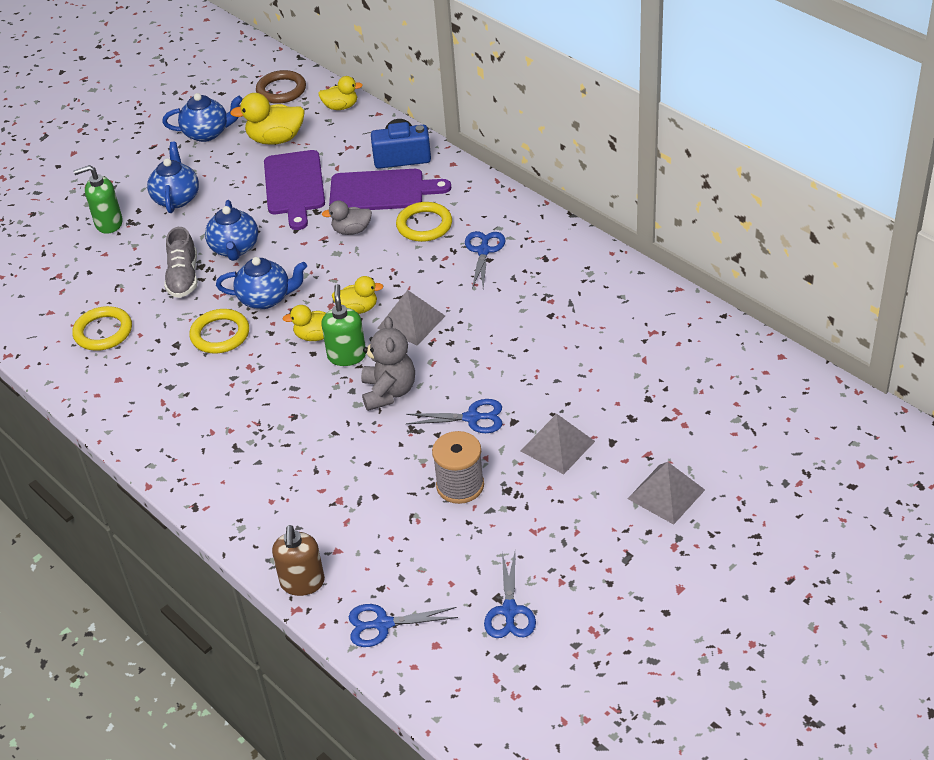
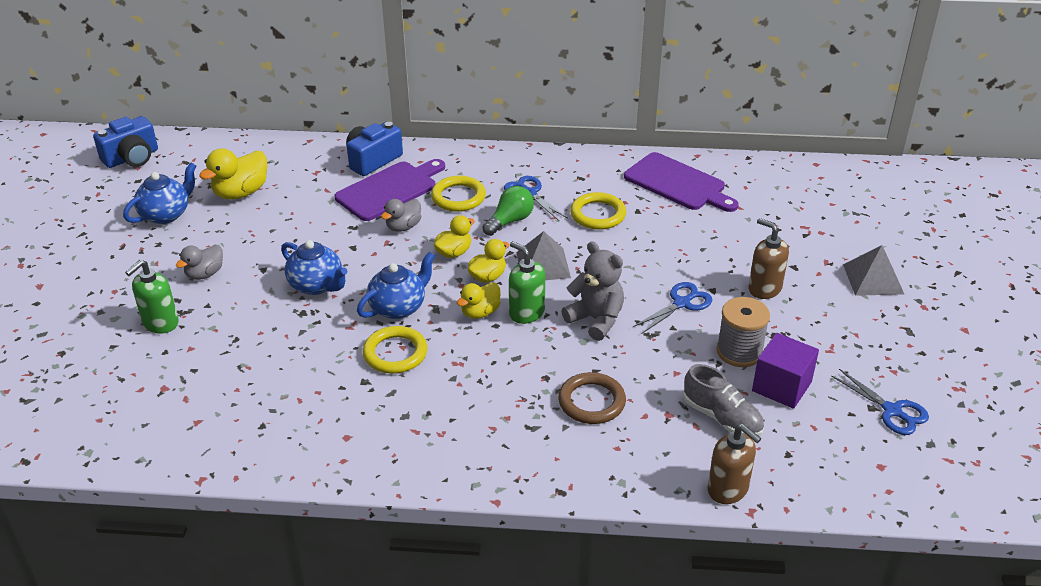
camera: 45 degrees left, 5 degrees down
yellow ring [72,306,132,351] -> yellow ring moved to [570,192,626,230]
blue teapot [147,142,199,213] -> grey duck [176,245,223,280]
grey shoe [164,227,197,298] -> grey shoe moved to [683,364,764,436]
brown ring [256,70,306,104] -> brown ring moved to [558,372,626,424]
purple cutting board [264,150,325,230] -> purple cutting board moved to [624,152,739,212]
yellow duck [318,76,363,110] -> yellow duck moved to [434,215,475,258]
blue scissors [349,604,458,647] -> none
grey pyramid [521,414,595,474] -> brown soap dispenser [748,218,789,299]
none -> blue camera [93,116,158,168]
none -> green light bulb [483,186,534,236]
none -> purple cube [752,333,819,409]

